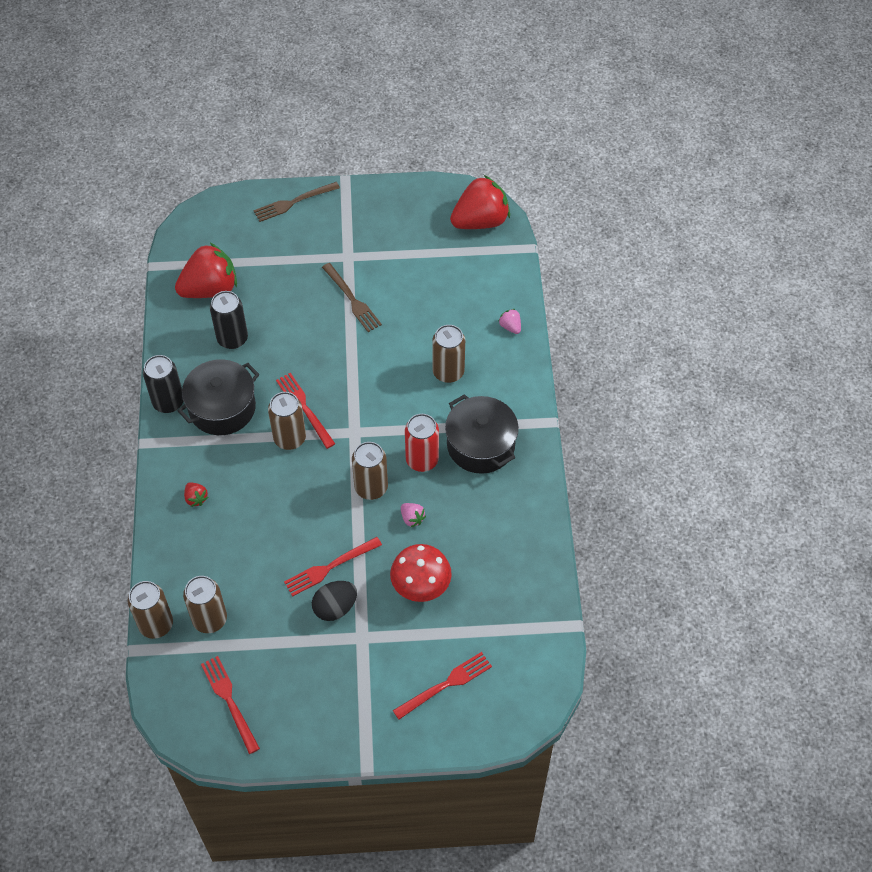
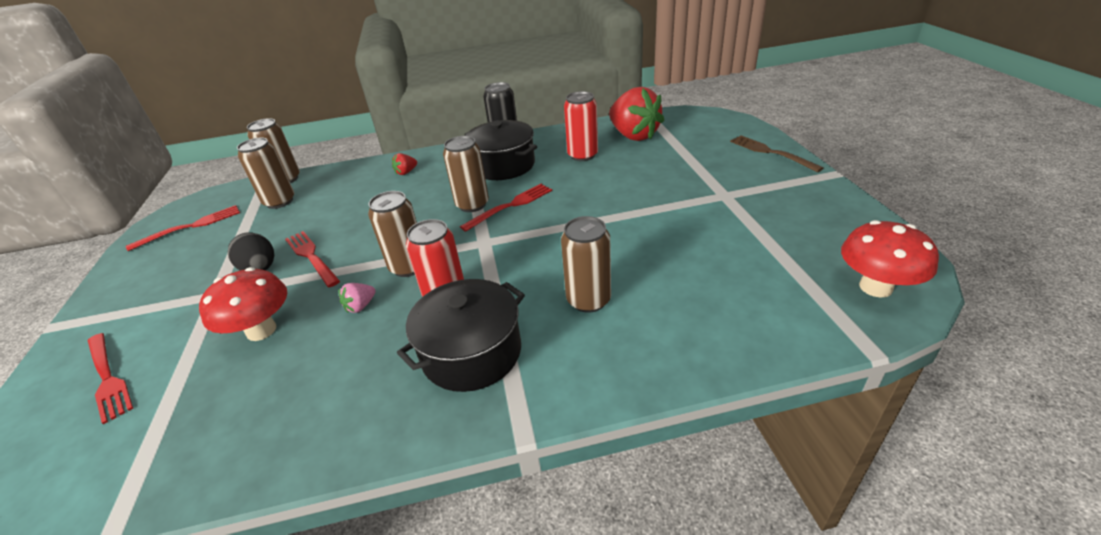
camera: 85 degrees right, 20 degrees down
black can [210,291,248,349] -> red can [564,91,598,161]
brown fork [322,263,382,332] -> none
red strawberry [450,175,510,229] -> red mushroom [841,220,939,298]
pink strawberry [499,309,521,334] -> none

